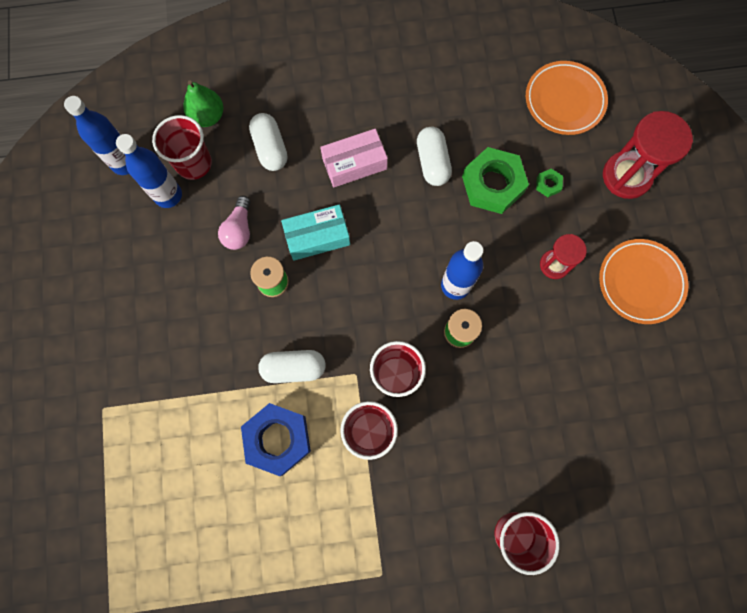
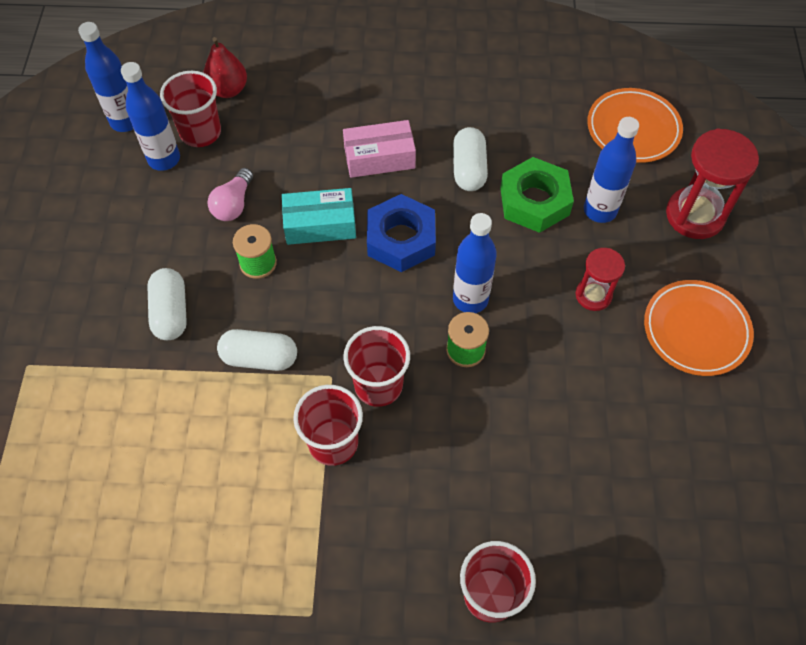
camera: 10 degrees right, 15 degrees down
green pear [183,80,223,127] -> red pear [203,37,247,98]
blue nut [241,403,311,476] -> blue nut moved to [367,194,436,272]
white capsule [249,113,287,171] -> white capsule moved to [147,268,187,340]
green nut [536,169,563,197] -> blue bottle [584,117,639,223]

